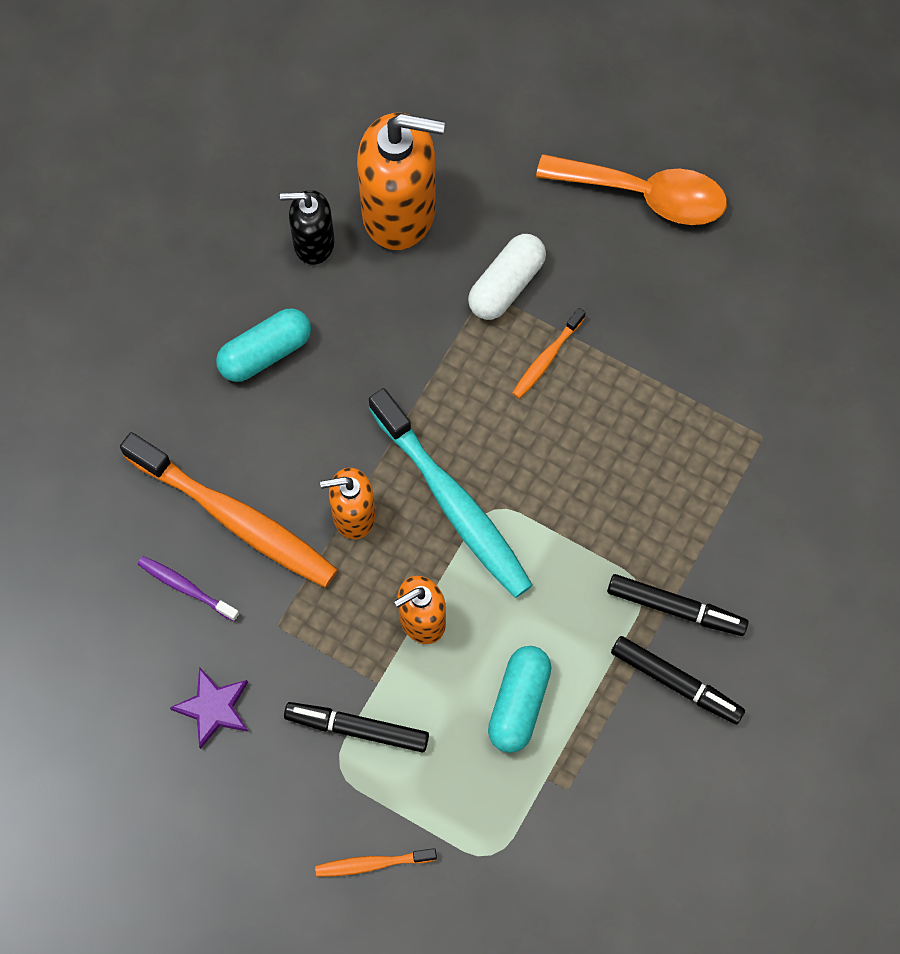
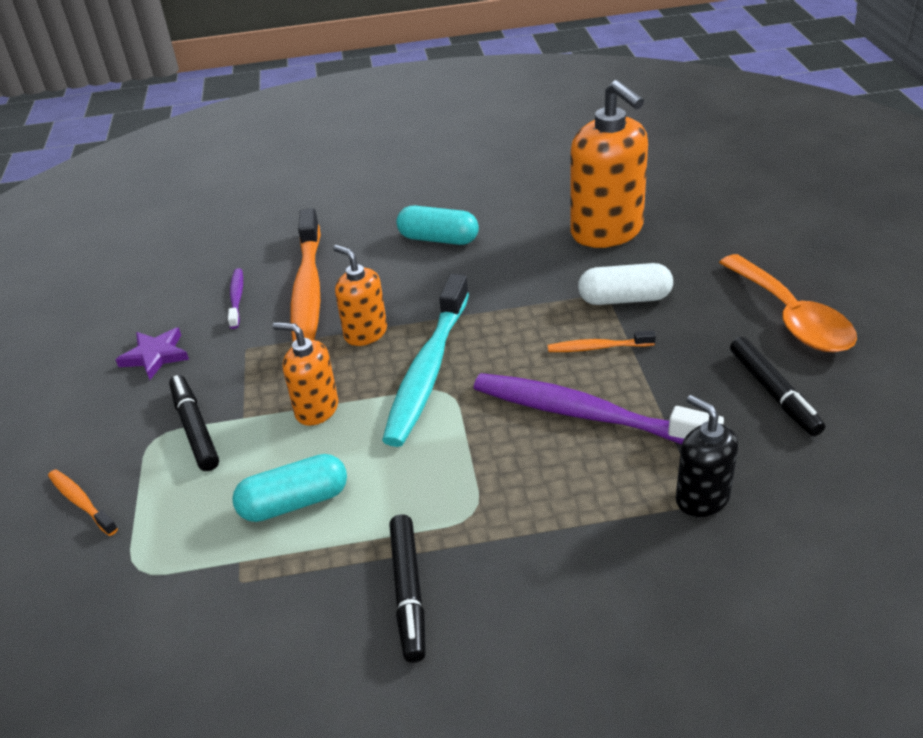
camera: 55 degrees right, 30 degrees down
black soap dispenser [280,190,334,265] -> black soap dispenser moved to [676,395,738,517]
black marker [607,574,749,636] -> black marker moved to [730,337,825,436]
none -> purple toothbrush [474,373,724,445]

